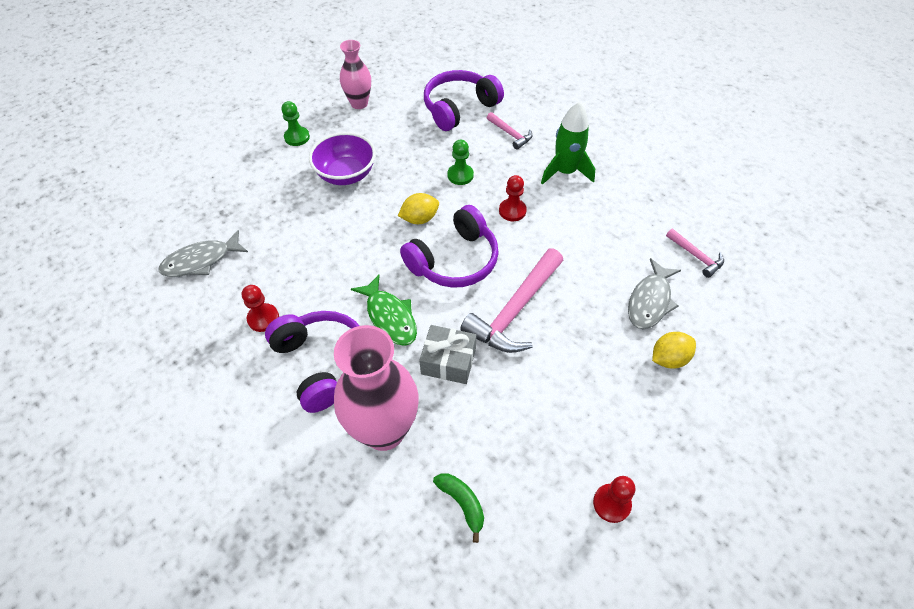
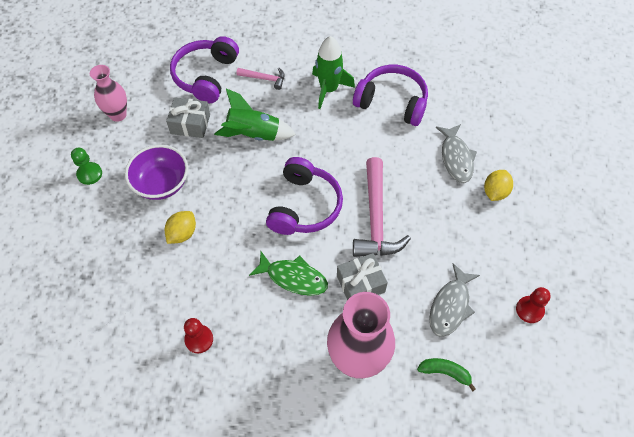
camera: 35 degrees left, 5 degrees up
grey fish [158,230,248,277] -> grey fish moved to [429,263,480,337]
purple headphones [265,311,360,413] -> purple headphones moved to [353,65,428,126]
yellow lemon [398,193,439,224] -> yellow lemon moved to [165,211,196,244]
green pawn [447,139,474,185] -> green rocket [214,89,296,141]
red pawn [499,175,527,221] -> none
pink hammer [666,229,724,278] -> none
none -> grey gift [166,97,210,138]

